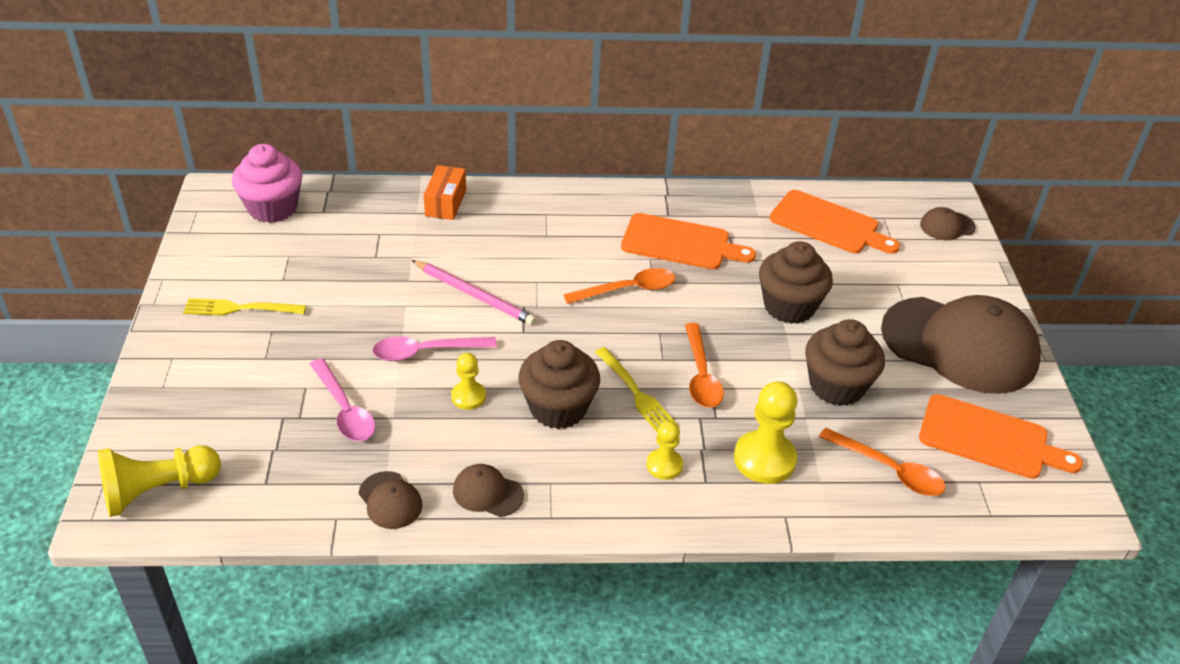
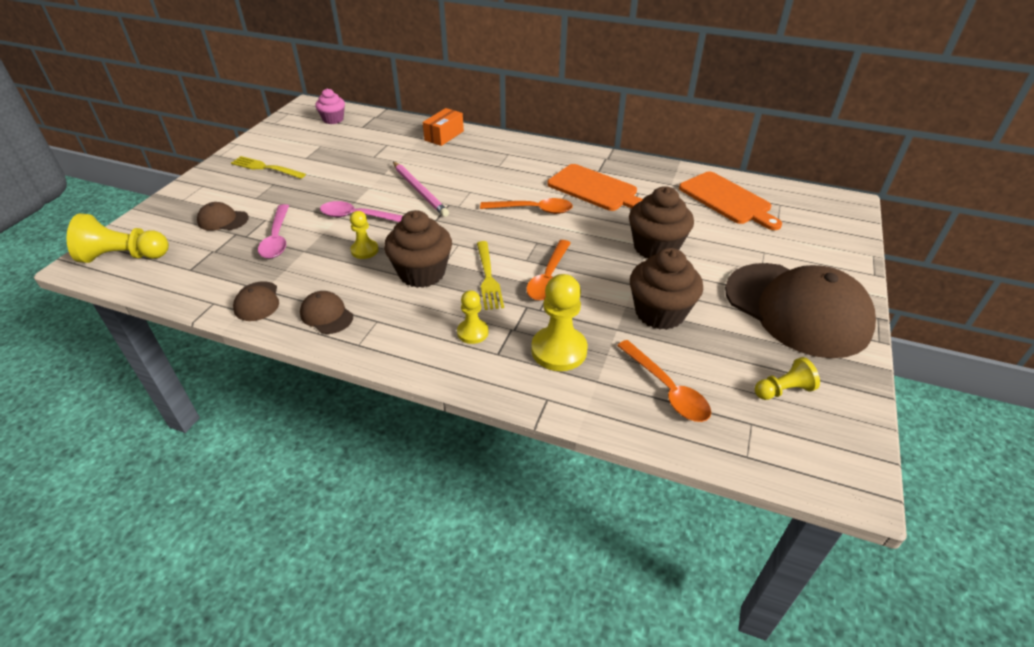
camera: 25 degrees right, 0 degrees up
pink cupcake [232,144,303,223] -> pink cupcake [315,88,345,124], size x0.61
orange cutting board [919,394,1083,479] -> yellow pawn [755,357,820,400]
brown cap [920,207,976,240] -> brown cap moved to [197,202,249,231]

